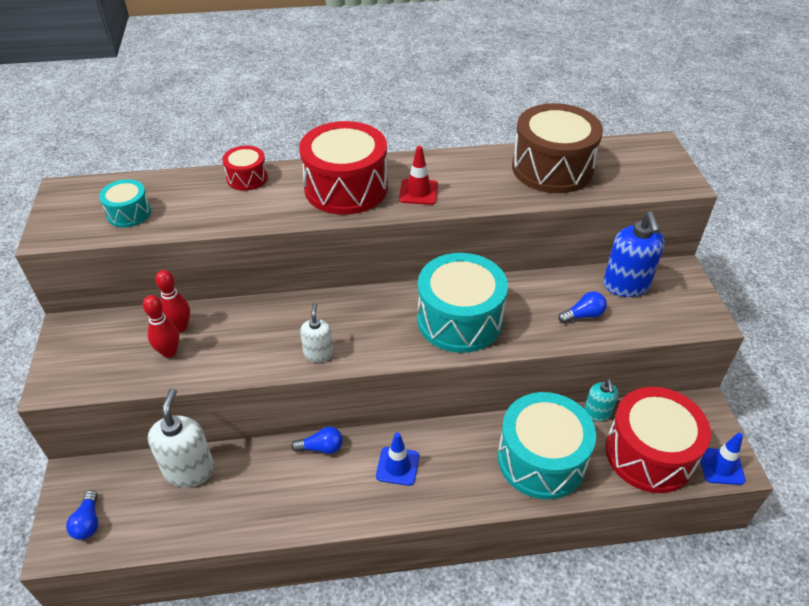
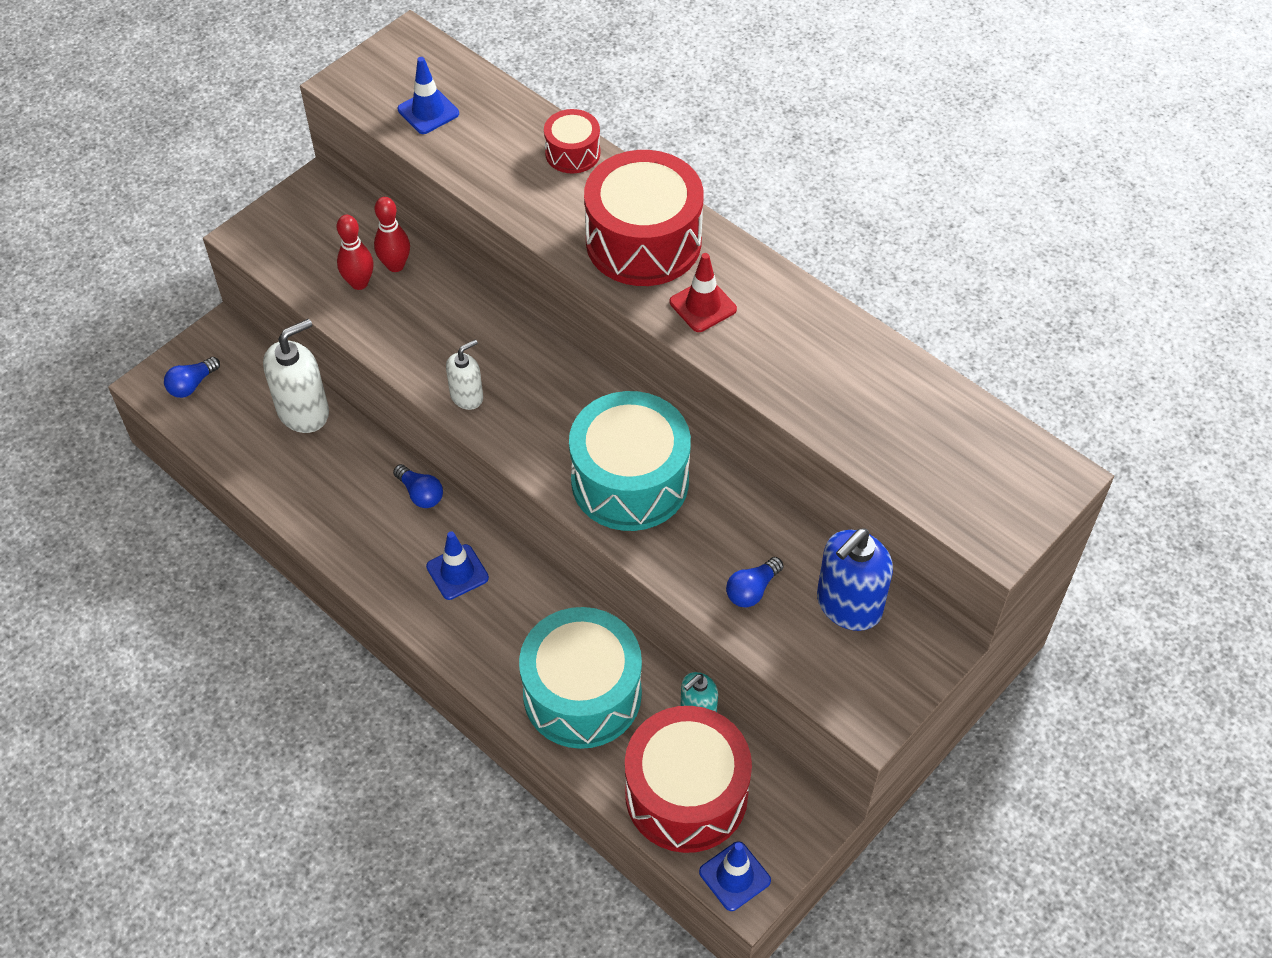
camera: 50 degrees right, 10 degrees up
turquoise drum [99,179,151,228] -> blue traffic cone [398,57,459,134]
brown drum [512,103,603,193] -> none
blue light bulb [558,291,607,323] -> blue light bulb turned 105 degrees clockwise [726,557,784,607]

